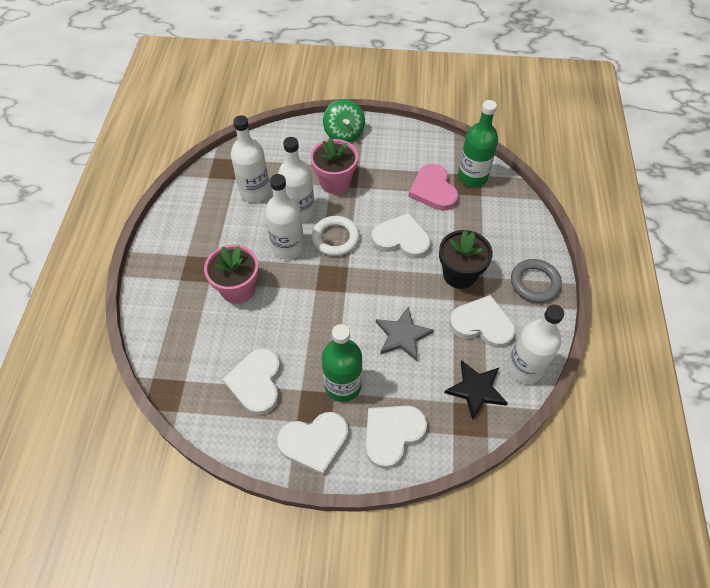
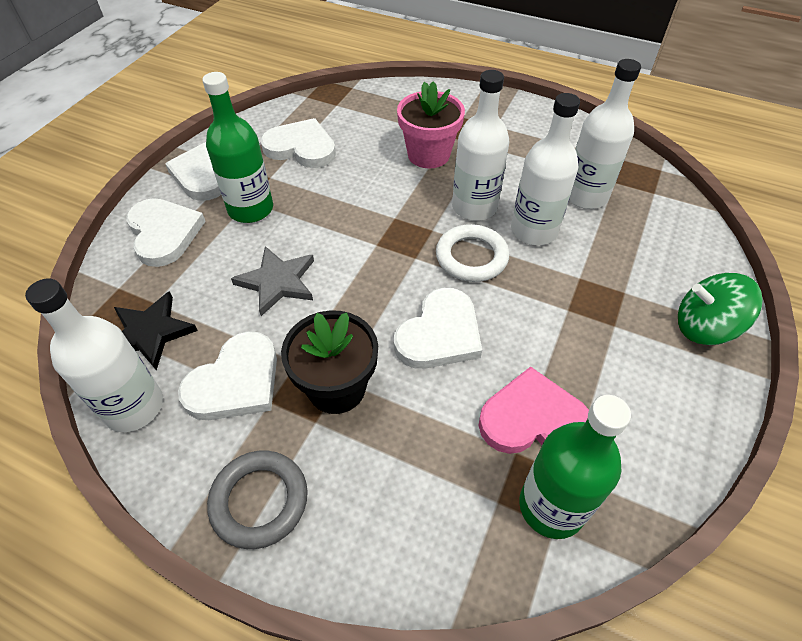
camera: 110 degrees right, 5 degrees down
pink flower pot [310,138,358,194] -> none

